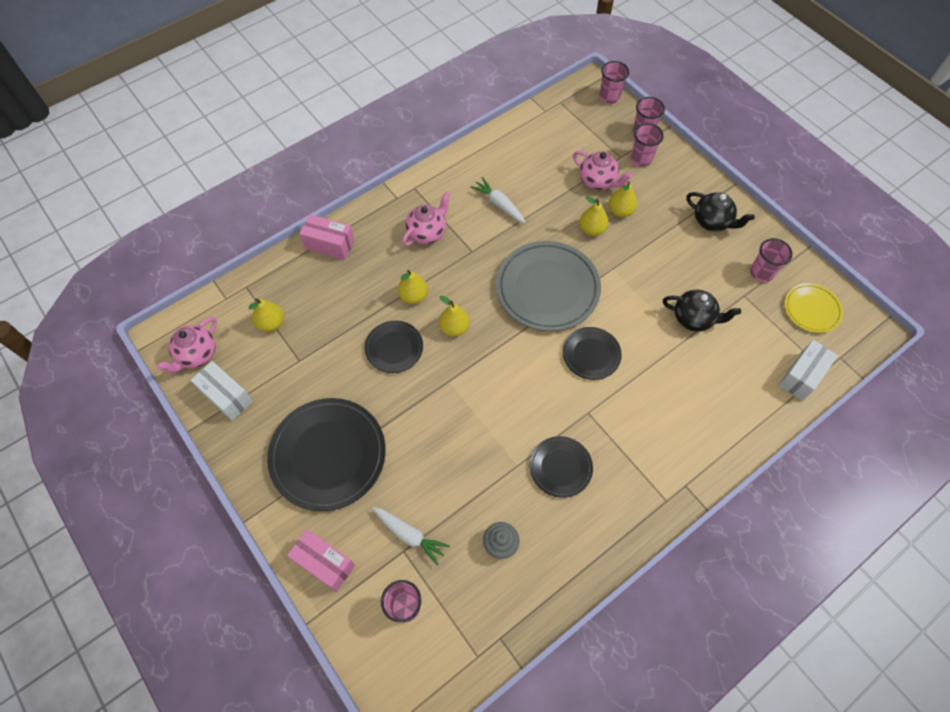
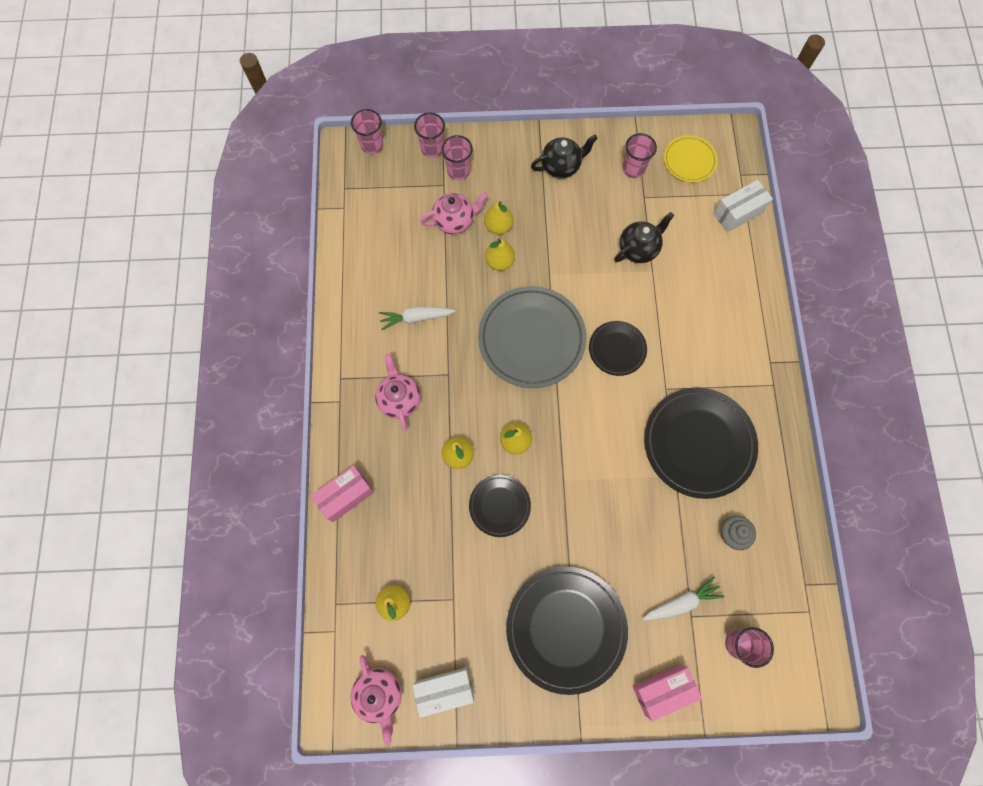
camera: 55 degrees left, 10 degrees up
black plate [529,436,593,498] -> black plate [644,388,758,499], size x1.86
white box [778,340,838,401] -> white box turned 75 degrees clockwise [713,180,773,232]

